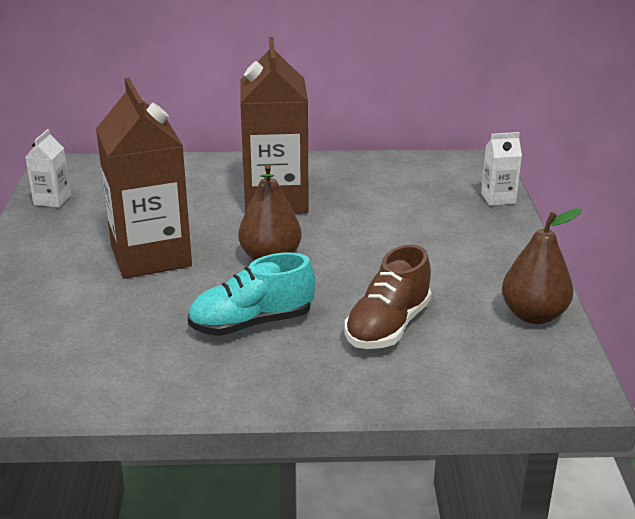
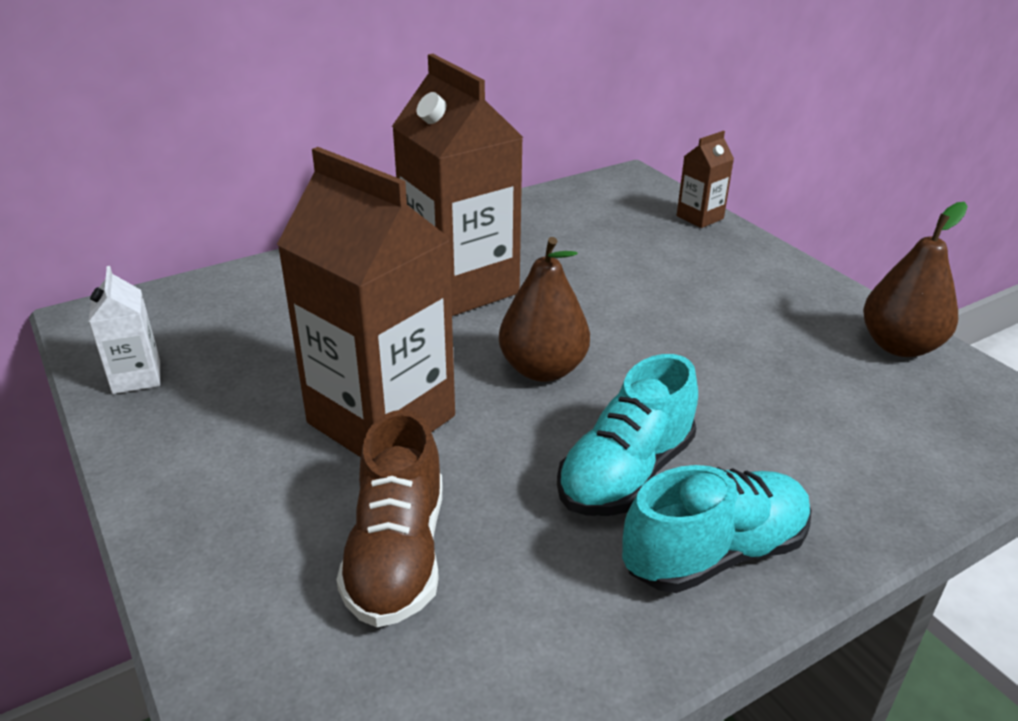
camera: 30 degrees left, 5 degrees up
brown shoe [345,245,432,349] -> brown shoe moved to [336,410,442,627]
white carton [481,132,522,206] -> brown carton [677,131,734,228]
none -> turquoise shoe [622,465,811,593]

